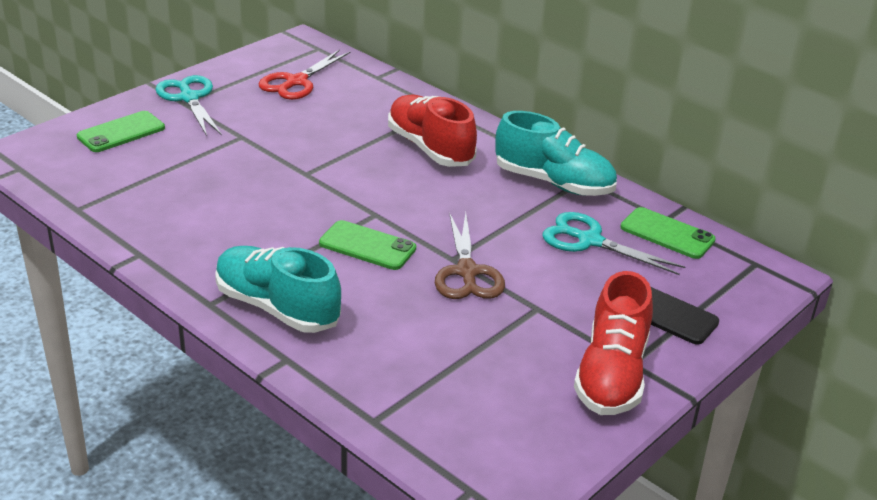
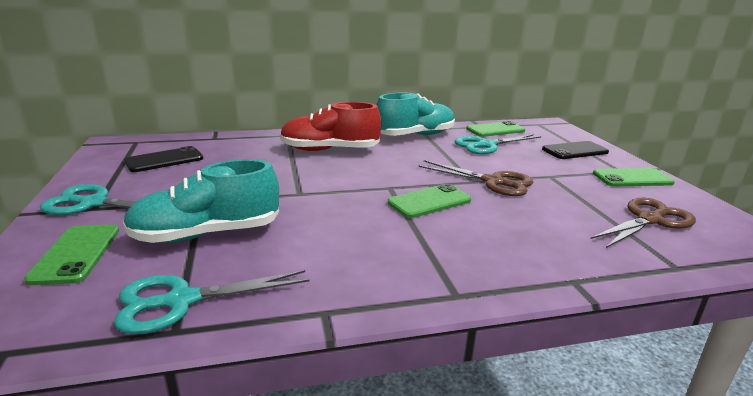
camera: 55 degrees left, 10 degrees down
turquoise shoe [215,246,341,333] -> turquoise shoe moved to [123,159,279,243]
red scissors [259,49,350,100] -> black phone [124,146,203,172]
red shoe [574,271,653,415] -> green phone [593,168,675,186]
none -> turquoise scissors [114,270,310,334]
none -> brown scissors [590,198,696,248]

